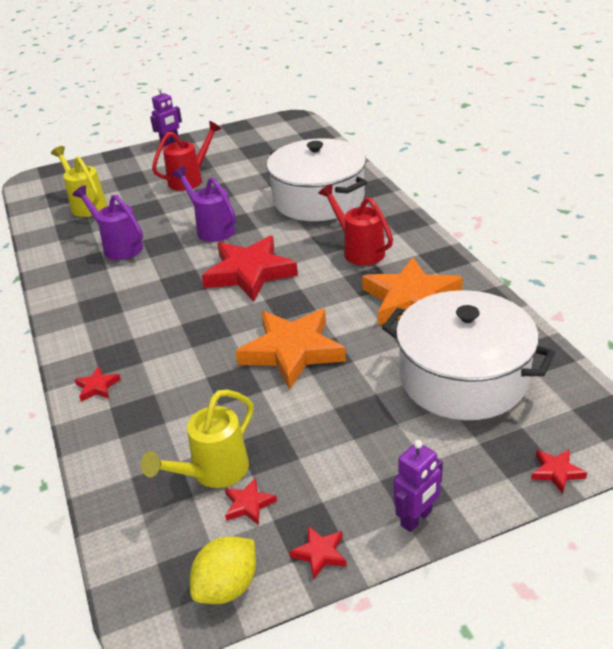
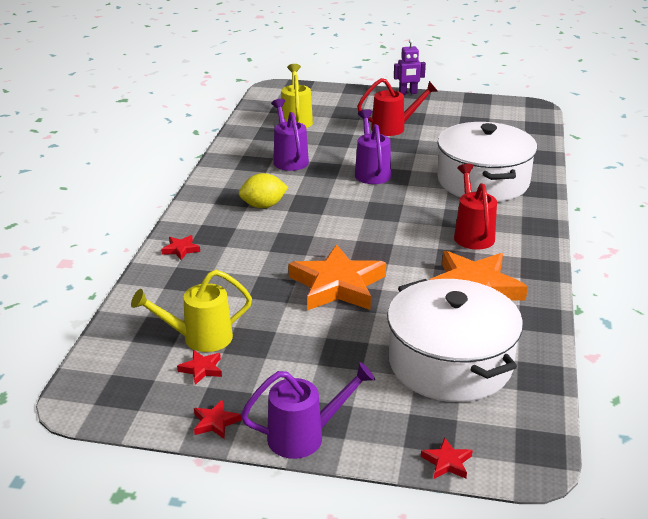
camera: 30 degrees right, 5 degrees down
yellow lemon [190,536,256,604] -> yellow lemon moved to [239,173,288,208]
red star [202,236,298,301] -> none
purple robot [394,440,443,532] -> purple watering can [241,362,375,459]

